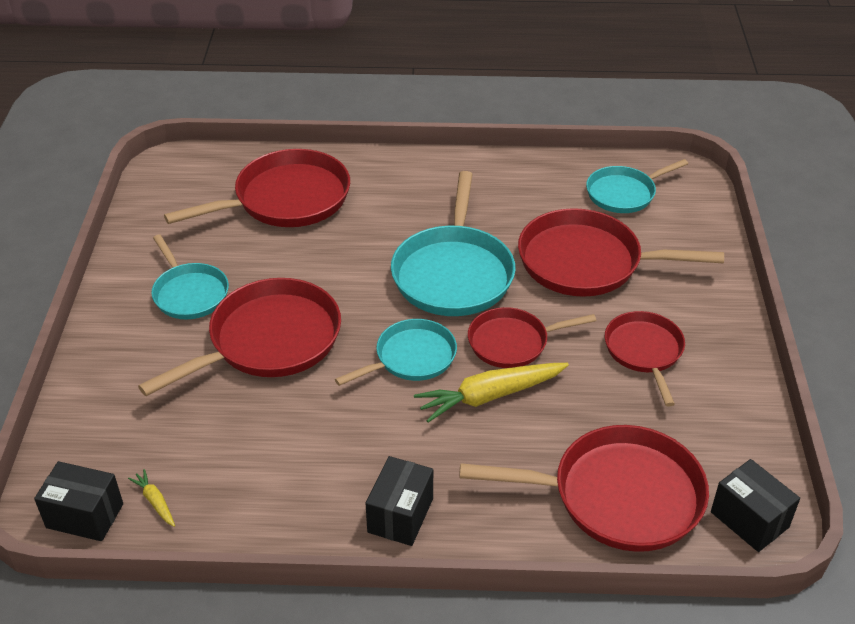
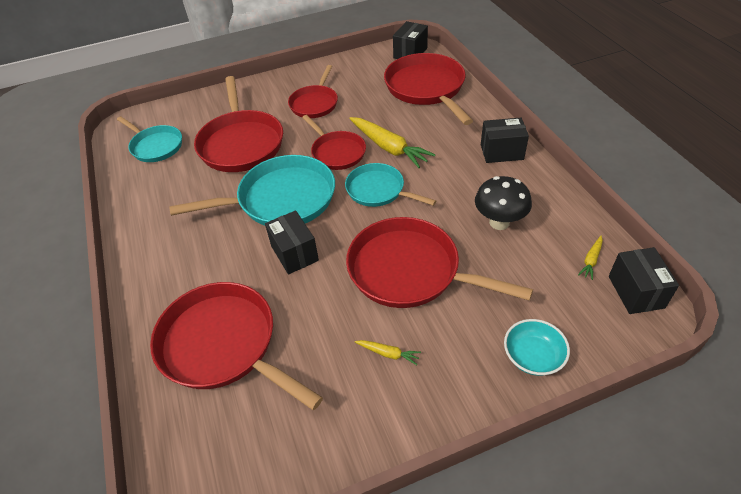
camera: 110 degrees left, 5 degrees up
turquoise pan [151,234,229,319] -> yellow carrot [355,340,421,365]
red pan [605,311,685,407] -> red pan turned 45 degrees counterclockwise [288,65,338,118]
none -> black box [265,210,319,274]
none -> black mushroom [475,176,532,230]
none -> turquoise bowl [504,319,570,376]

